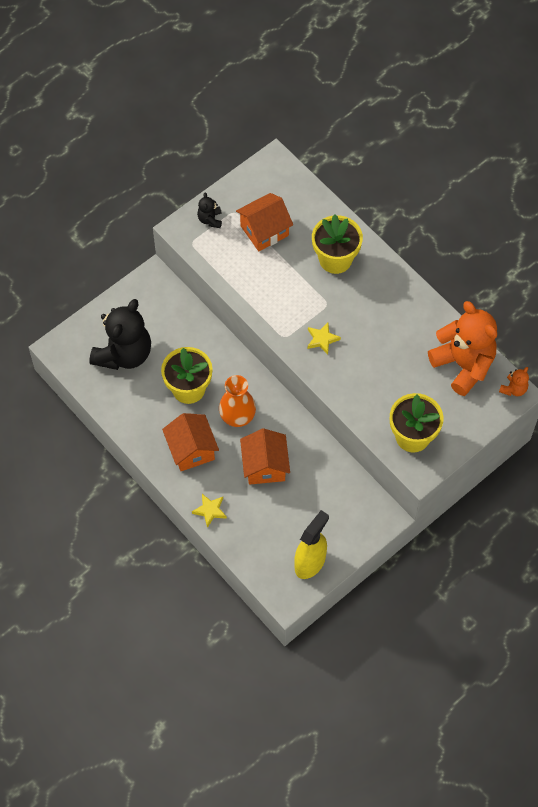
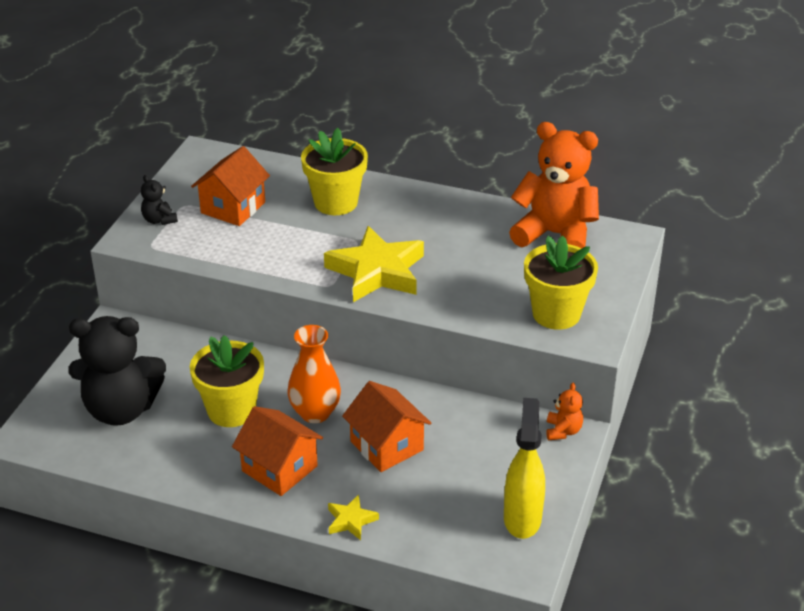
camera: 30 degrees left, 25 degrees down
black teddy bear [90,299,151,370] -> black teddy bear turned 90 degrees clockwise [69,316,166,426]
yellow star [308,322,341,355] -> yellow star [324,226,424,302], size x2.17
orange teddy bear [499,367,529,396] -> orange teddy bear moved to [546,383,583,440]

